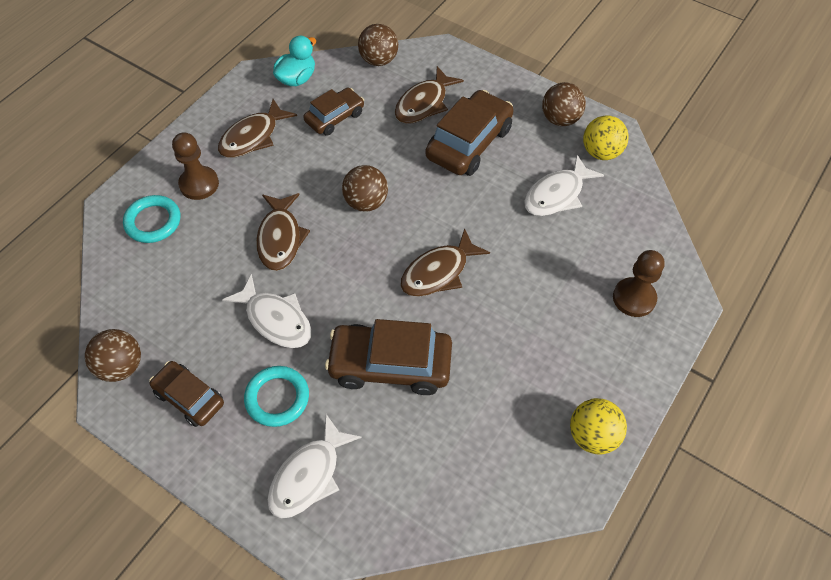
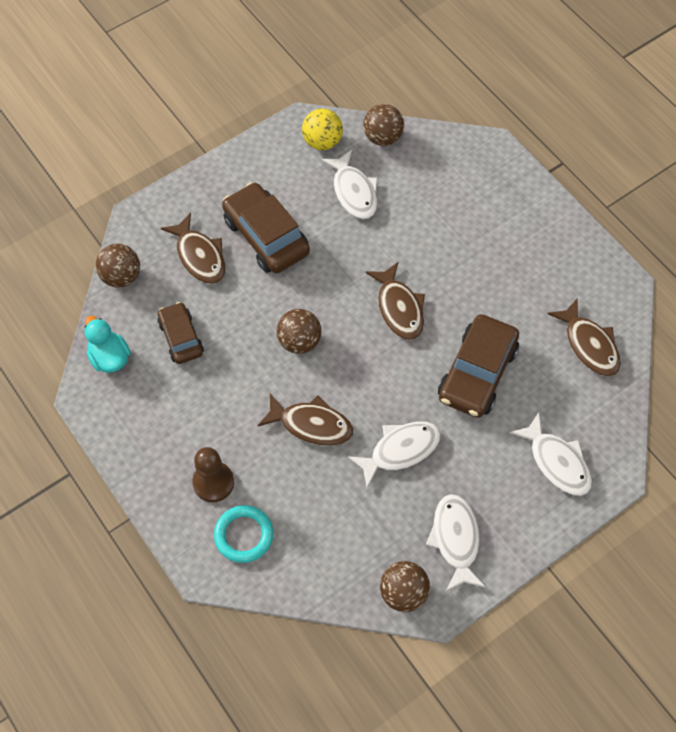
camera: 70 degrees left, 5 degrees up
brown car [149,361,224,427] -> white fish [426,494,486,591]
brown fish [218,99,297,158] -> brown fish moved to [548,298,621,376]
turquoise ring [244,366,309,427] -> none
brown ball [542,82,586,126] -> brown ball moved to [363,104,404,146]
yellow ball [570,398,627,454] -> none
brown pawn [613,250,665,317] -> none

